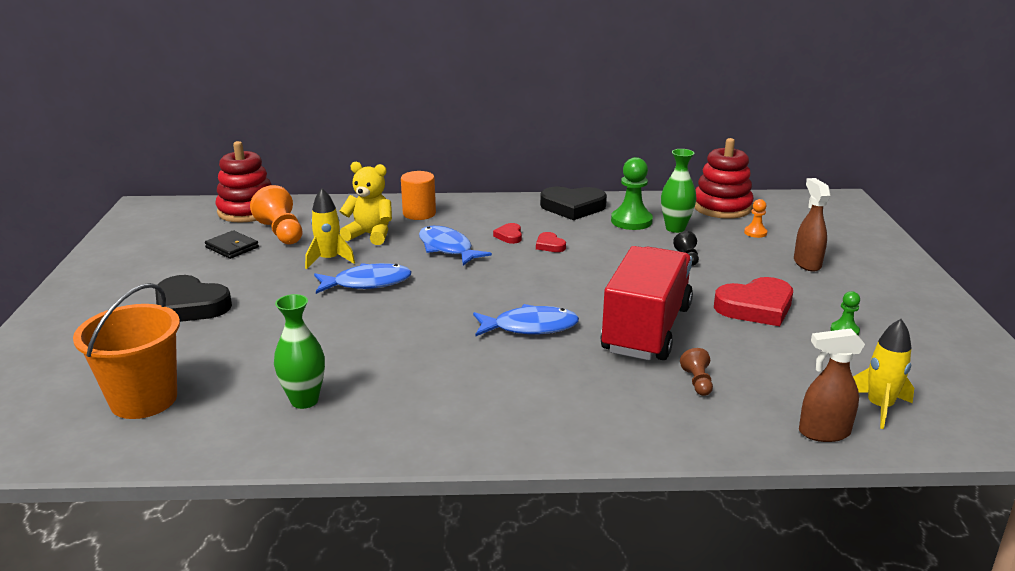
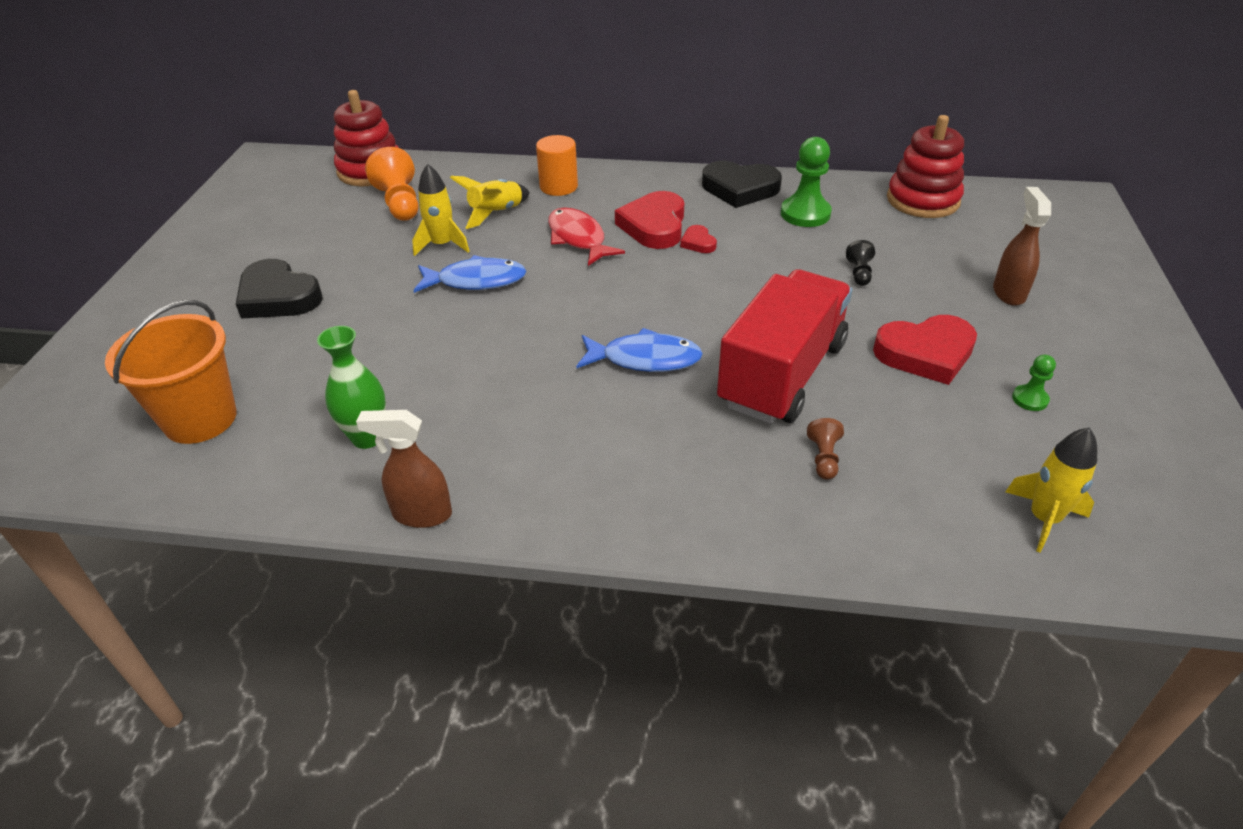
camera: 10 degrees right, 15 degrees up
black wallet [205,230,259,259] -> none
yellow teddy bear [340,162,392,245] -> yellow rocket [450,176,530,229]
blue fish [419,226,492,265] -> red fish [548,207,625,266]
red heart [493,223,522,244] -> red heart [615,191,684,249], size x2.07
green vase [661,149,697,233] -> none
orange pawn [744,199,767,238] -> none
brown spray bottle [799,328,865,442] -> brown spray bottle moved to [356,410,452,528]

